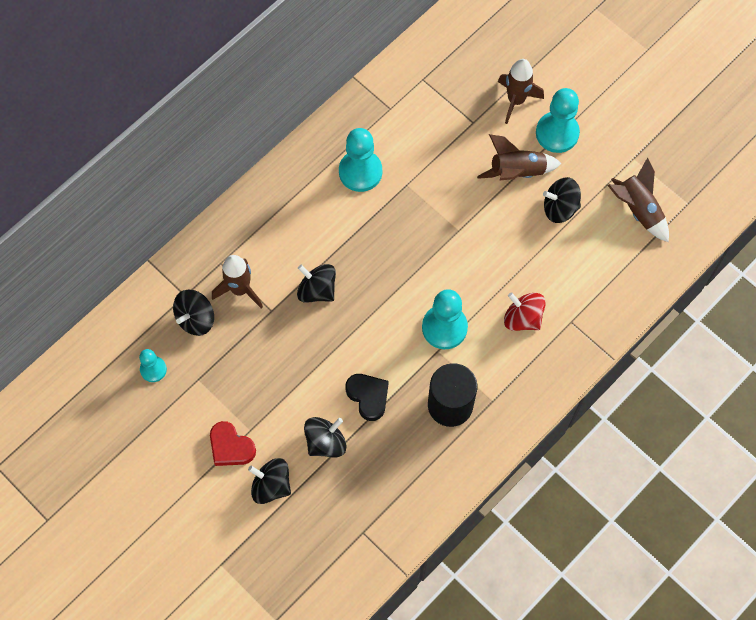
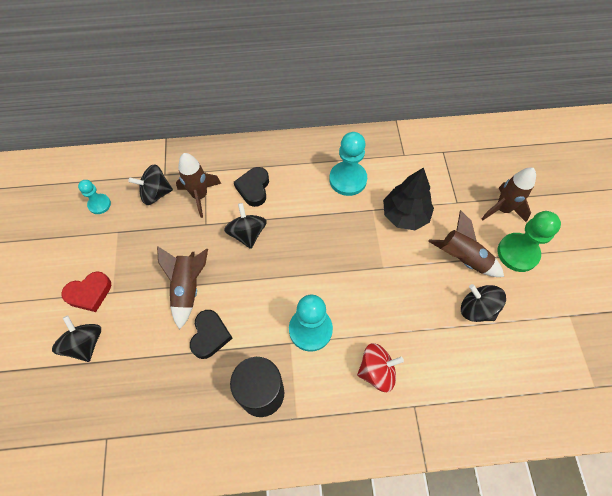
camera: 40 degrees right, 5 degrees down
red heart [210,421,256,466] -> red heart turned 105 degrees counterclockwise [61,271,111,312]
black spinning top [304,417,347,458] -> none
red spinning top [504,292,546,331] -> red spinning top turned 90 degrees clockwise [357,343,404,392]
turquoise pawn [536,88,580,153] -> green pawn [498,211,561,272]
brown rocket [608,157,669,242] -> brown rocket moved to [157,246,208,329]
none -> black heart [234,167,269,207]
none -> black tree [383,167,434,230]

